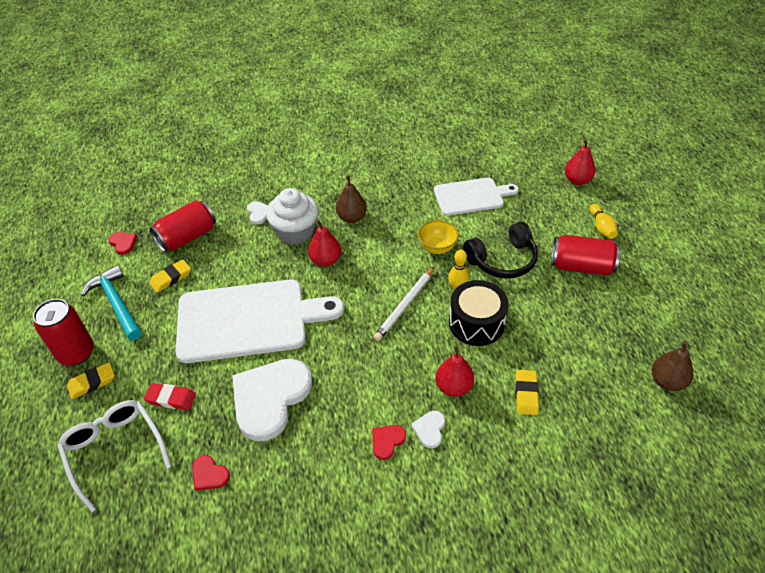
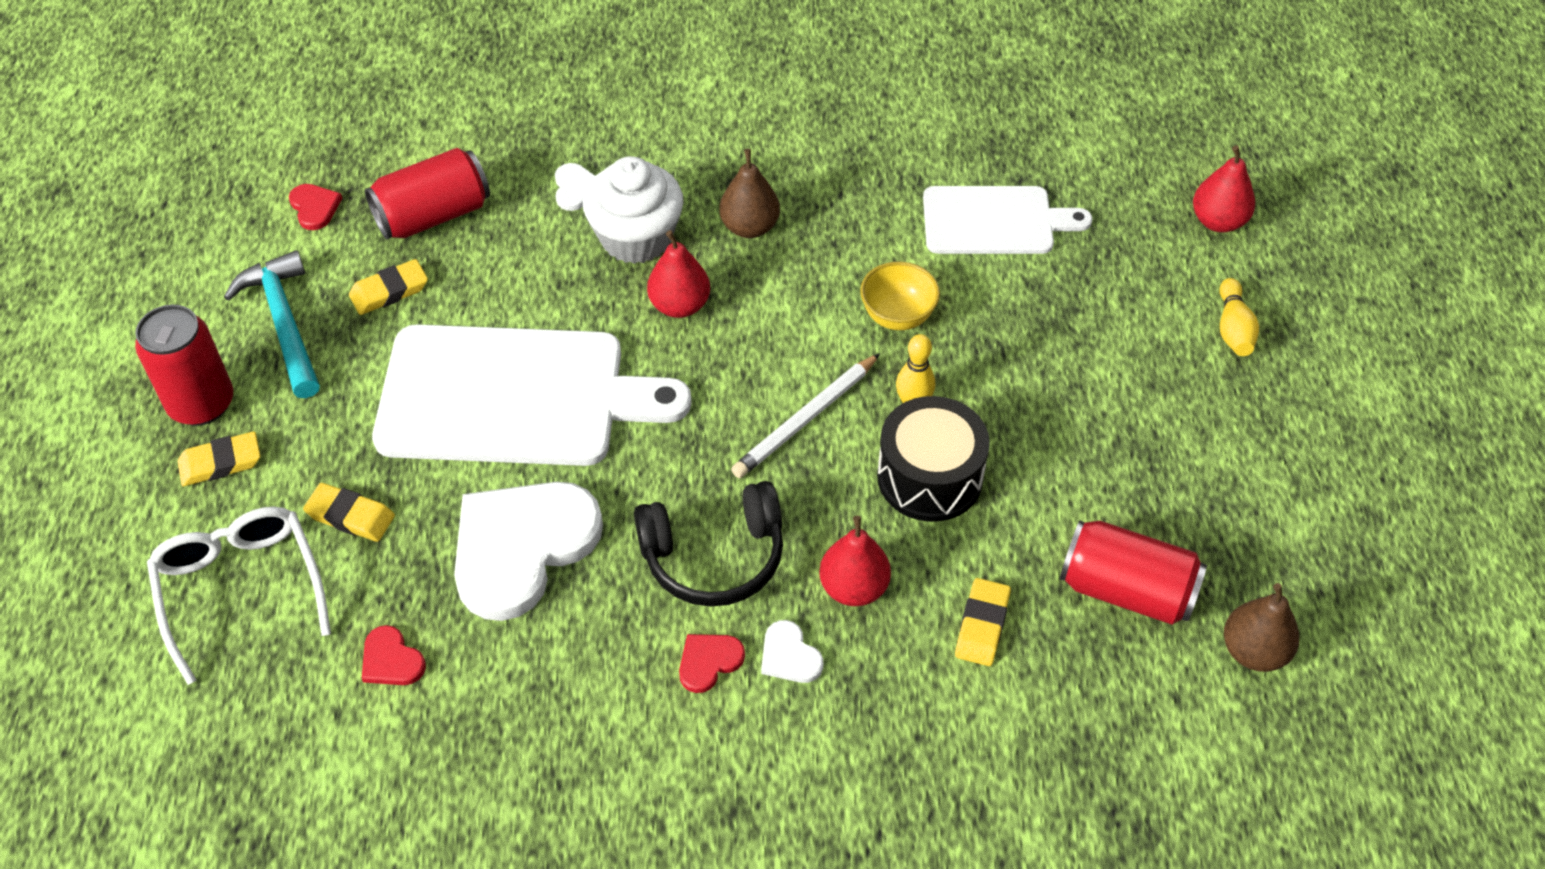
camera: 10 degrees right, 5 degrees up
red eraser [144,383,196,410] -> yellow eraser [303,483,395,542]
white heart [411,411,445,448] -> white heart turned 60 degrees counterclockwise [761,620,823,683]
black headphones [463,222,538,278] -> black headphones moved to [634,481,783,607]
red can [551,235,620,276] -> red can moved to [1060,520,1207,625]

